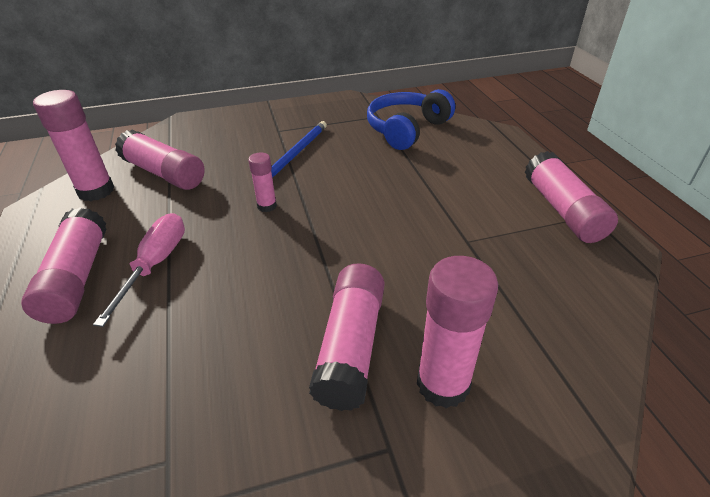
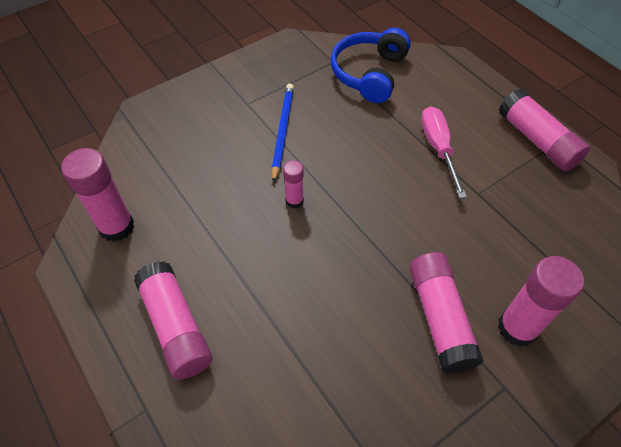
camera: 20 degrees left, 15 degrees up
pink screwdriver [93,213,185,327] -> pink screwdriver moved to [421,106,467,198]
pink glue stick [115,130,205,190] -> none

